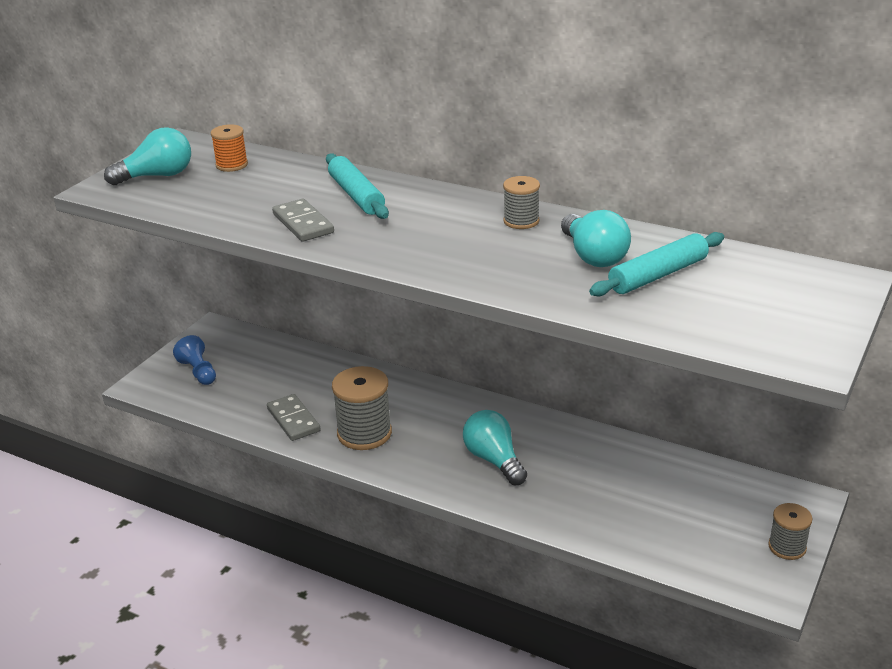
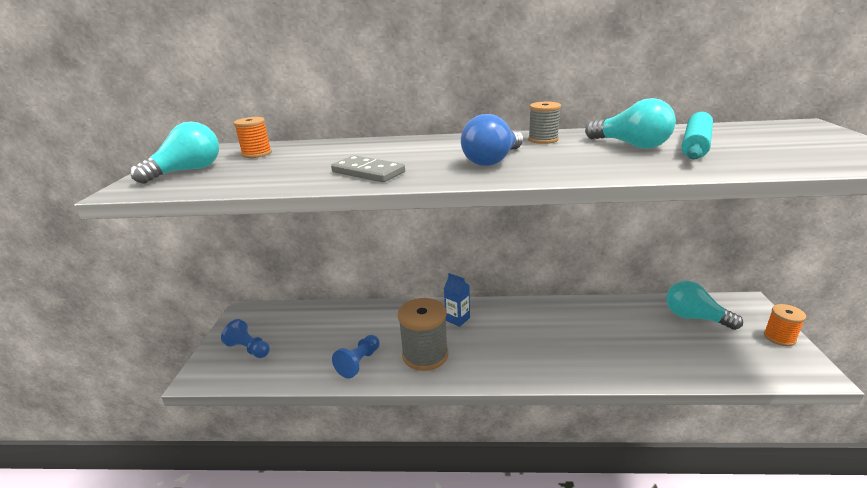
camera: 25 degrees left, 5 degrees down
grey domino [267,394,321,441] -> blue pawn [332,335,379,378]
turquoise rolling pin [326,153,389,219] -> none
turquoise light bulb [463,410,527,485] -> turquoise light bulb moved to [666,281,743,330]
grey spool [768,503,812,560] -> orange spool [764,304,806,346]
none -> blue carton [444,273,470,327]
none -> blue light bulb [461,114,523,166]

